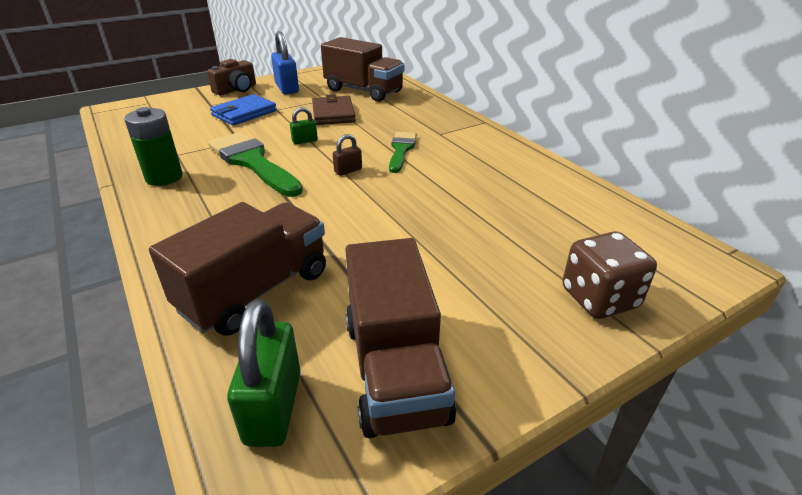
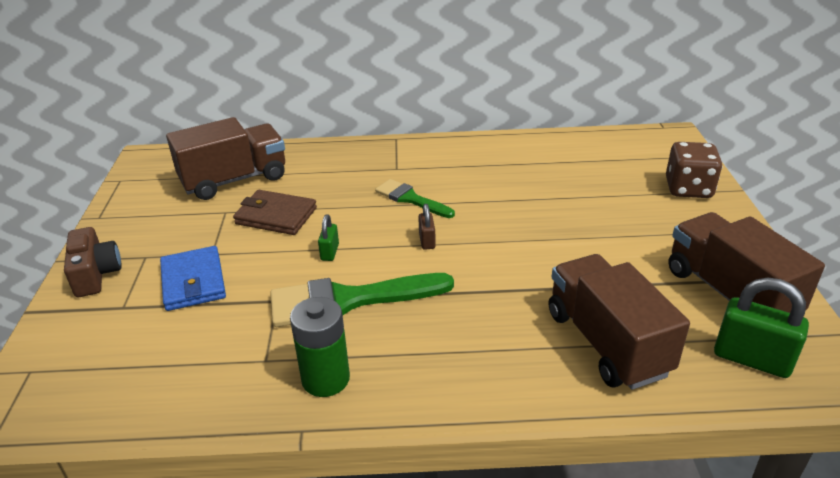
camera: 60 degrees left, 0 degrees up
blue padlock [271,31,299,94] -> none
brown truck [345,238,456,438] -> brown truck turned 135 degrees counterclockwise [668,212,825,313]

